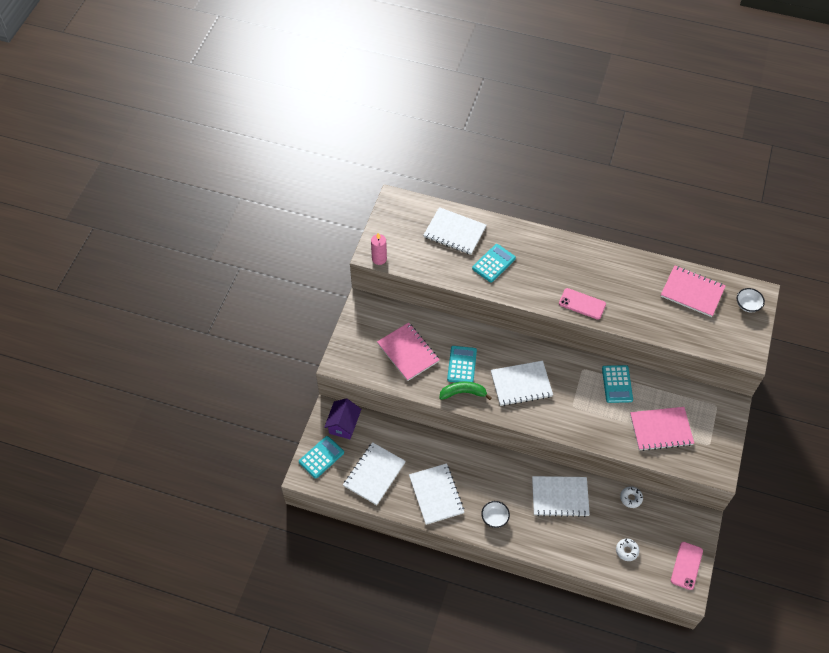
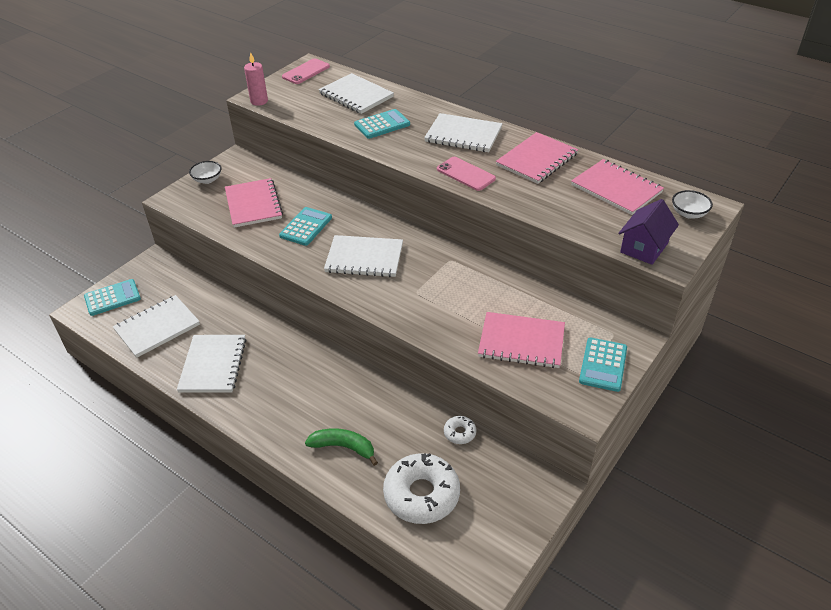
camera: 20 degrees right, 15 degrees down
purple house [324,398,361,439] -> purple house moved to [618,199,679,265]
green banana [439,382,492,400] -> green banana moved to [305,428,378,466]
white bowl [481,501,510,528] -> white bowl moved to [189,161,222,184]
white notebook [532,476,590,517] -> white notebook moved to [424,113,502,152]
turquoise calculator [602,365,633,403] -> turquoise calculator moved to [579,337,627,392]
white donut [616,538,639,561] -> white donut [383,453,460,524], size x2.18
pink phone [671,542,703,590] -> pink phone moved to [282,58,330,84]
none -> pink notebook [496,132,578,184]

